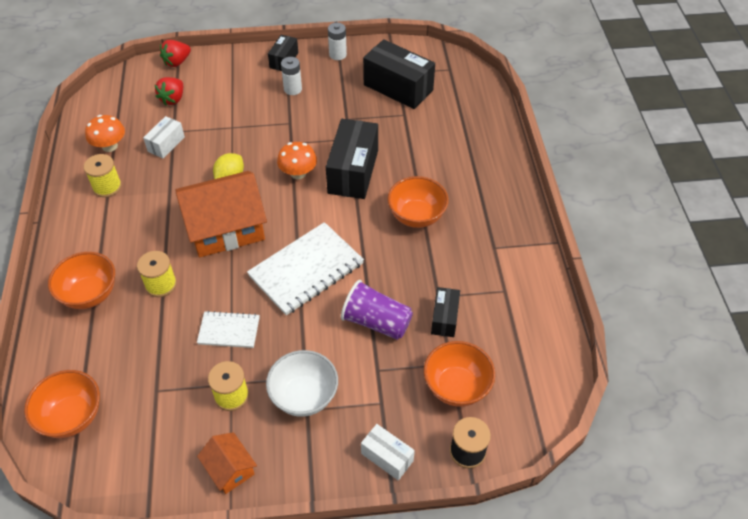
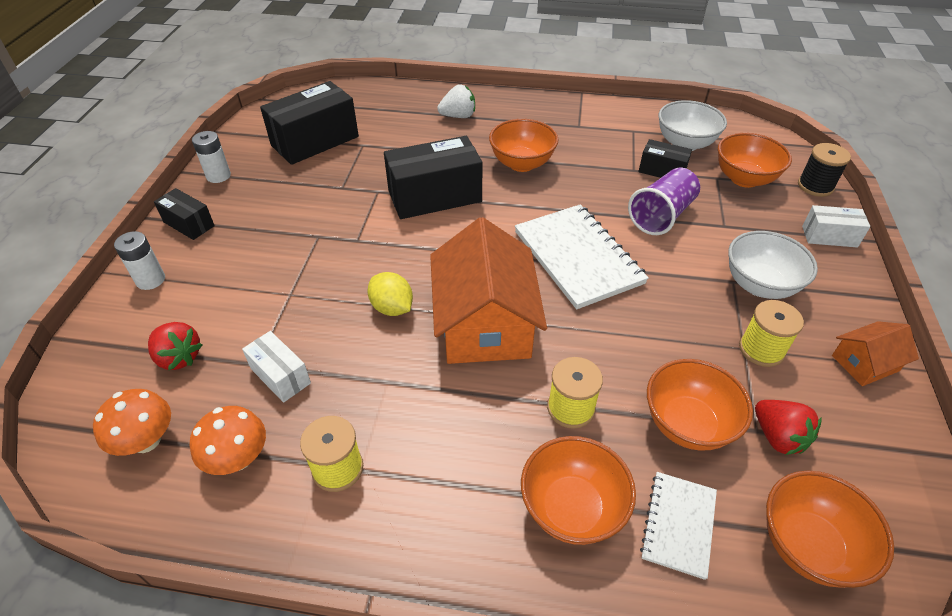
camera: 75 degrees left, 5 degrees down
red strawberry [160,40,191,67] -> red strawberry moved to [755,400,822,455]
white notebook [197,311,260,348] -> white notebook moved to [640,472,717,580]
orange mushroom [277,142,317,179] -> orange mushroom moved to [93,389,171,456]
white battery [281,57,302,95] -> white battery moved to [114,231,165,290]
black box [326,119,378,199] -> black box turned 45 degrees counterclockwise [384,136,483,219]
white box [361,424,415,481] -> white box turned 45 degrees clockwise [802,205,870,247]
none -> white strawberry [437,85,475,118]
none -> orange bowl [647,359,753,451]
none -> white bowl [659,100,727,151]

